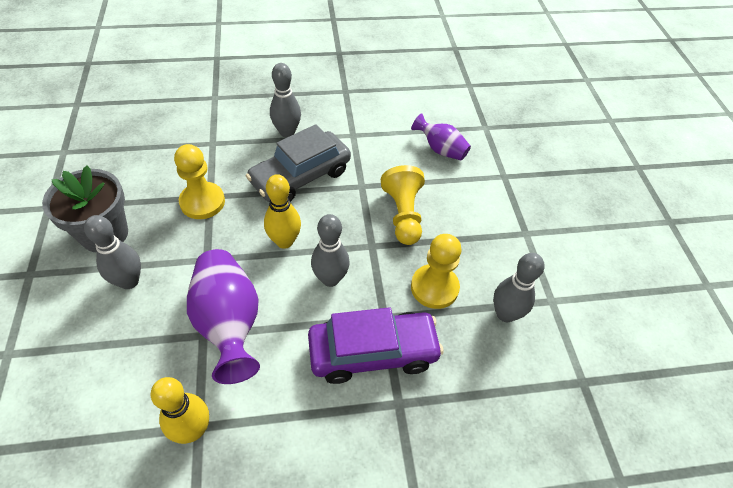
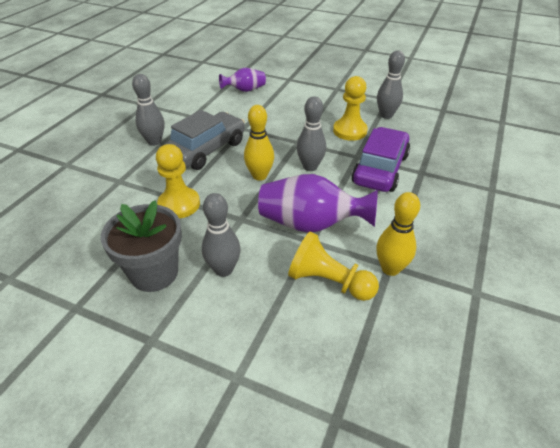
camera: 55 degrees left, 10 degrees down
grey car [246,124,351,202] -> grey car turned 135 degrees counterclockwise [164,110,245,170]
yellow pawn [381,165,425,245] -> yellow pawn moved to [288,231,379,301]

